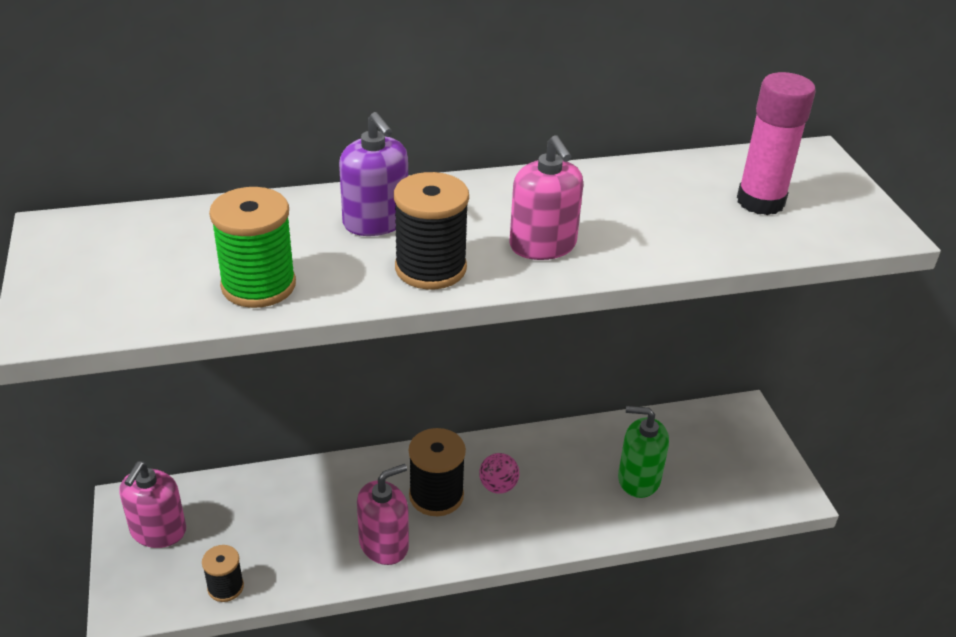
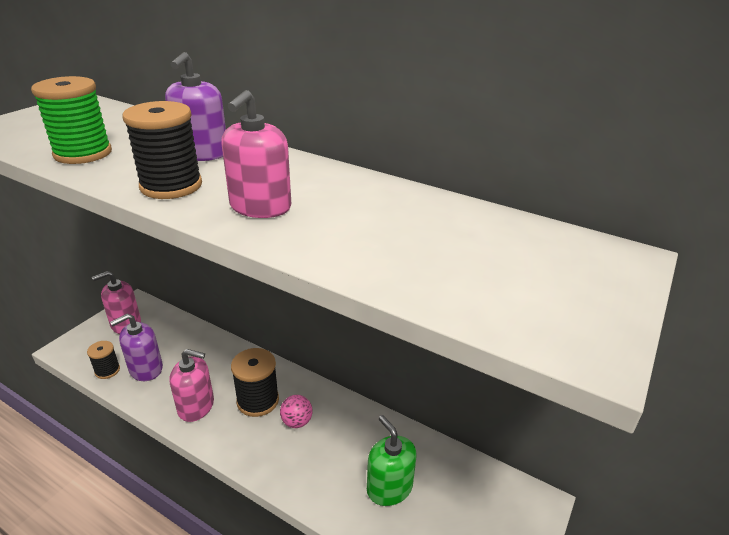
camera: 45 degrees right, 5 degrees down
pink glue stick [737,72,816,215] -> none
none -> purple soap dispenser [110,314,163,381]

